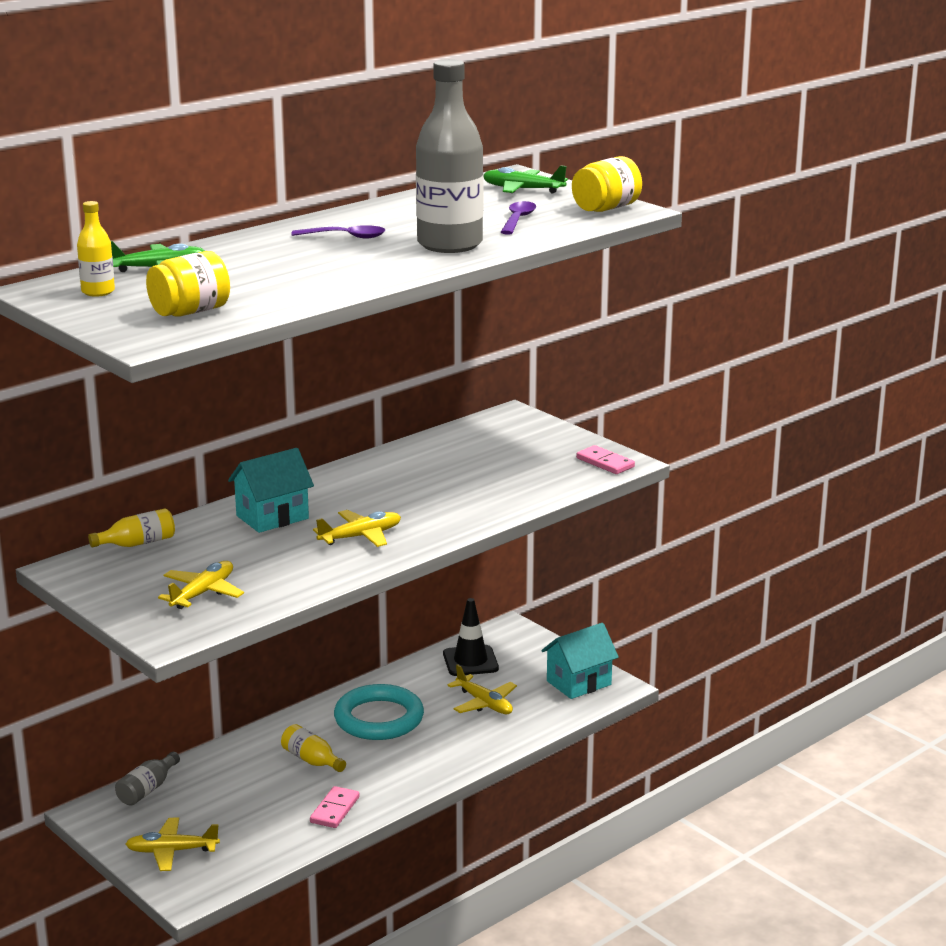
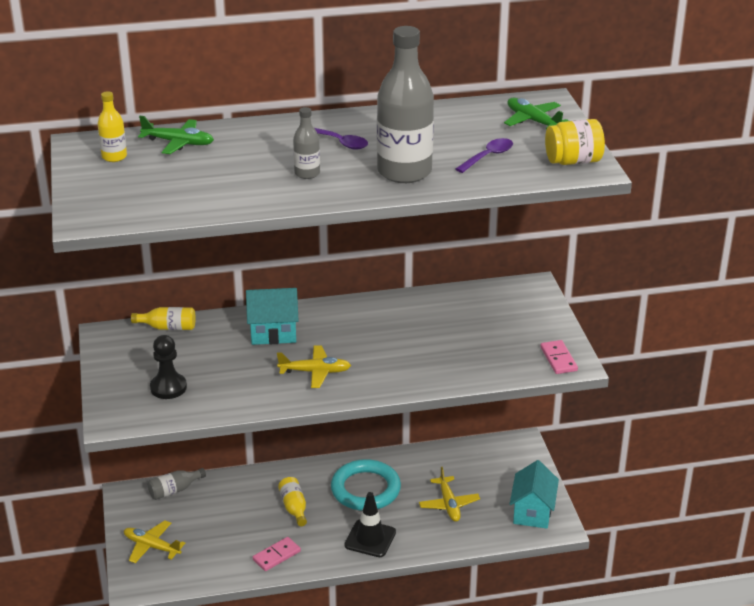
camera: 30 degrees right, 10 degrees up
yellow jar [146,251,230,317] -> none
yellow plane [158,561,244,609] -> black pawn [150,335,187,399]
black traffic cone [443,598,499,676] -> black traffic cone moved to [344,492,396,557]
turquoise house [541,623,619,699] -> turquoise house turned 75 degrees counterclockwise [510,460,559,529]
none -> grey bottle [293,107,320,179]

